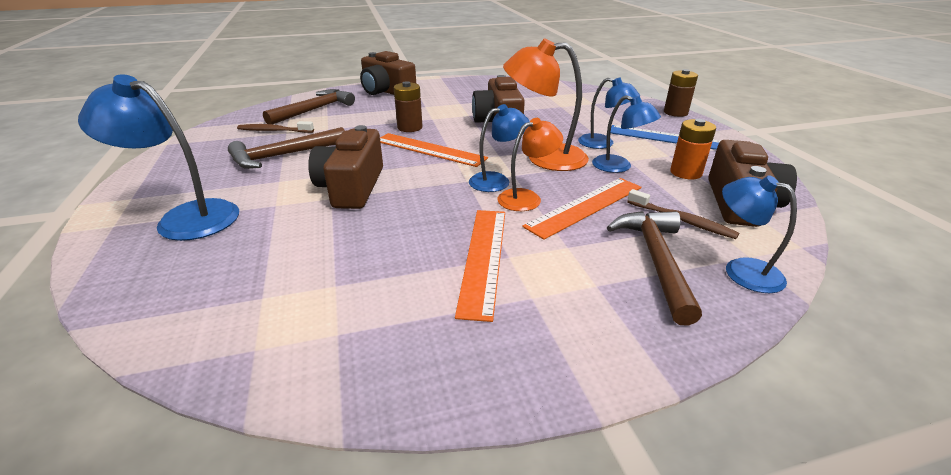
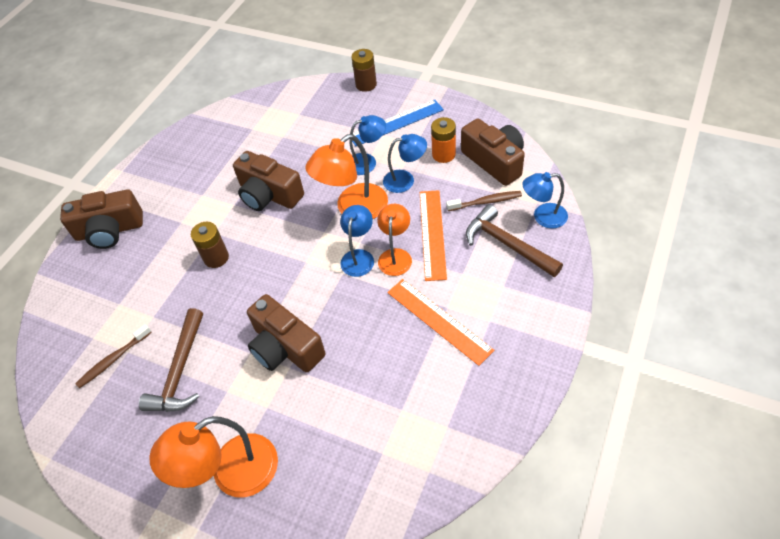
camera: 45 degrees left, 20 degrees up
blue lamp [78,74,239,241] -> orange lamp [149,416,278,497]
brown hammer [263,89,355,124] -> none
orange ruler [380,133,488,167] -> none

